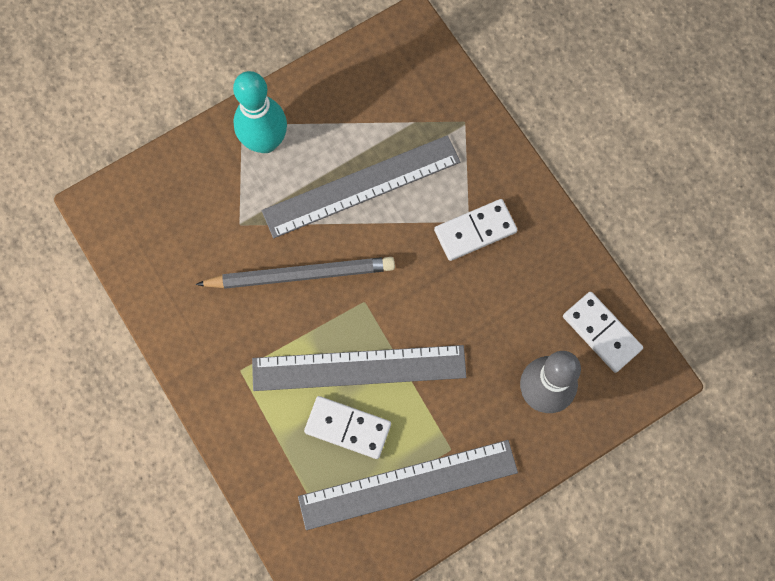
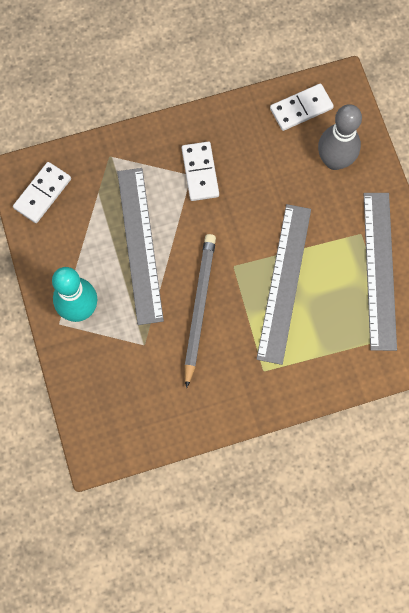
camera: 75 degrees left, 0 degrees up
white domino [304,396,391,459] -> white domino moved to [13,162,71,223]

